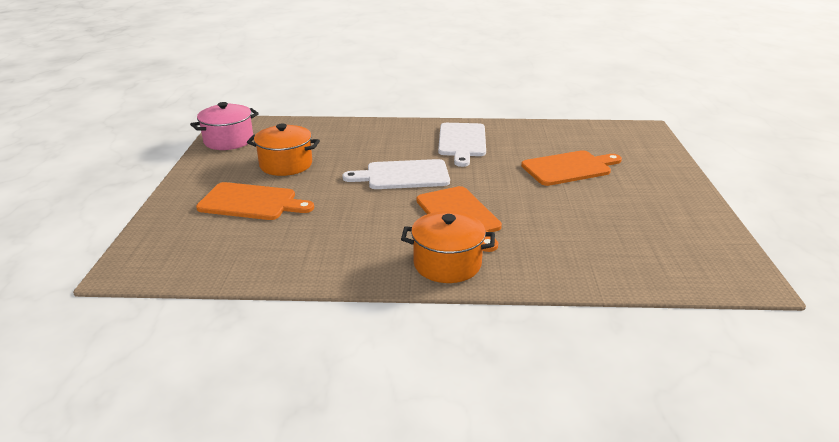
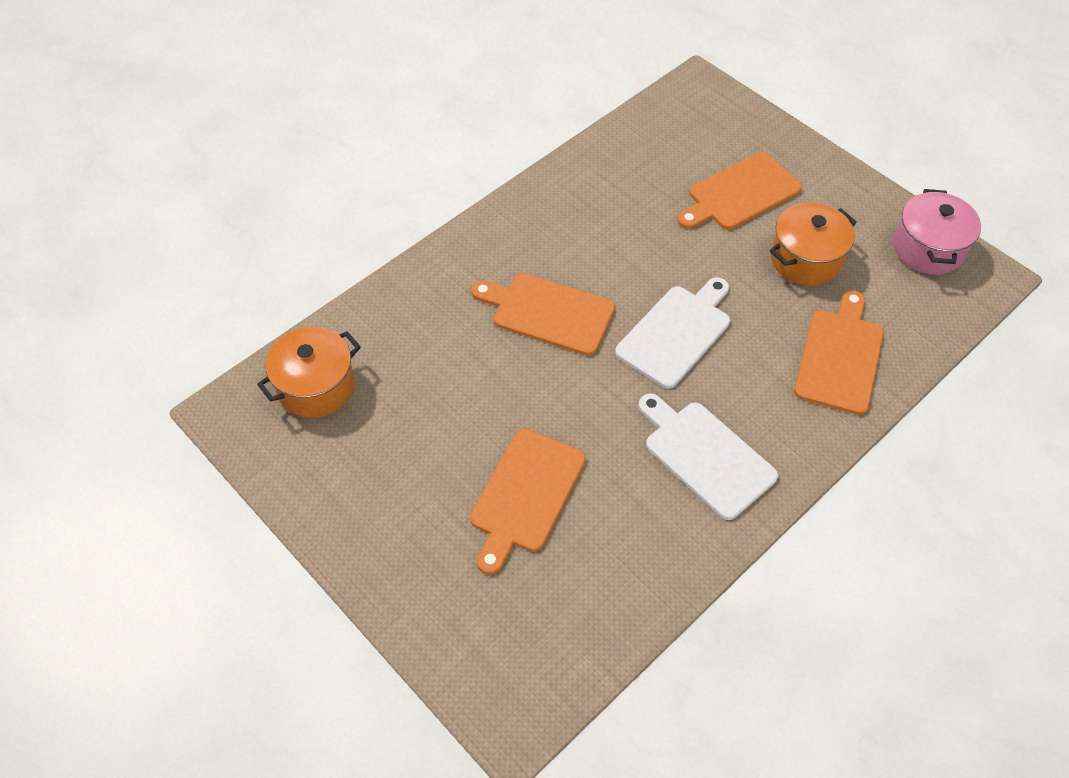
camera: 135 degrees right, 25 degrees up
orange pot [401,211,495,283] -> orange pot moved to [257,327,361,418]
none -> orange cutting board [794,290,884,415]

